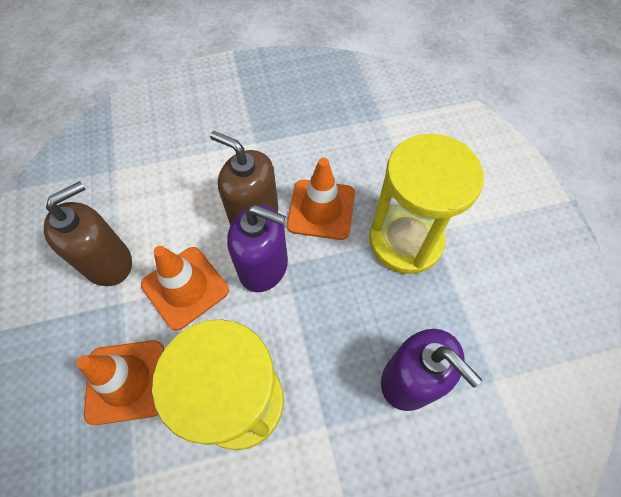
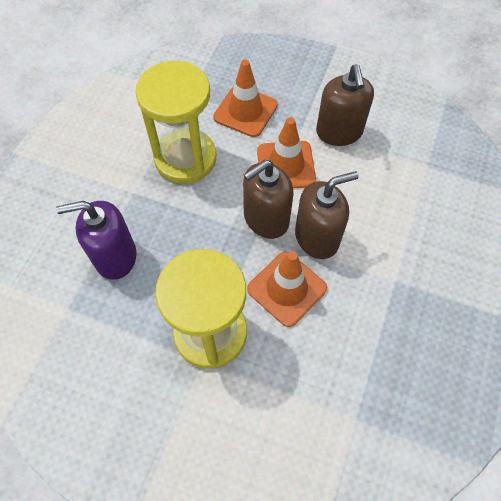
camera: 125 degrees right, 0 degrees up
purple soap dispenser [227,204,288,292] -> brown soap dispenser [243,160,293,239]

